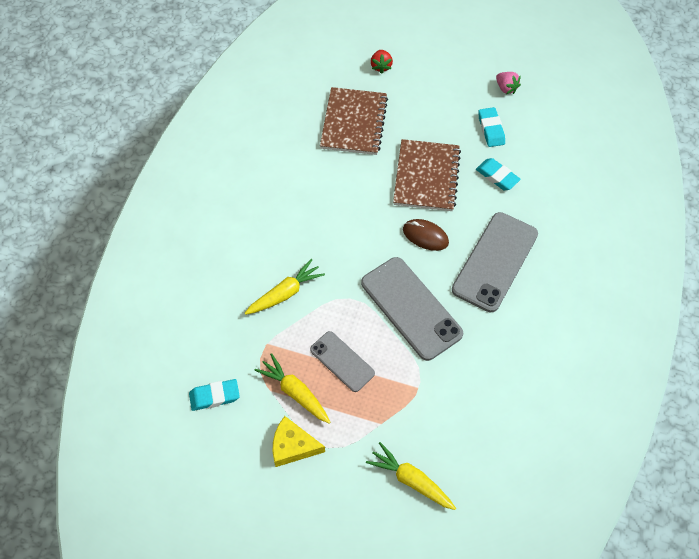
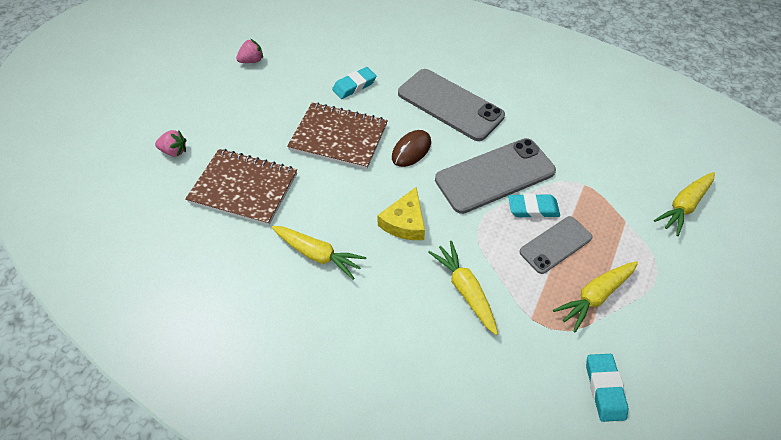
camera: 80 degrees left, 5 degrees down
yellow cheese [273,416,325,467] -> yellow cheese moved to [377,187,425,240]
red strawberry [371,50,393,74] -> pink strawberry [155,130,186,157]
turquoise eraser [478,107,505,147] -> turquoise eraser moved to [508,193,560,218]
none -> yellow carrot [272,226,366,280]

